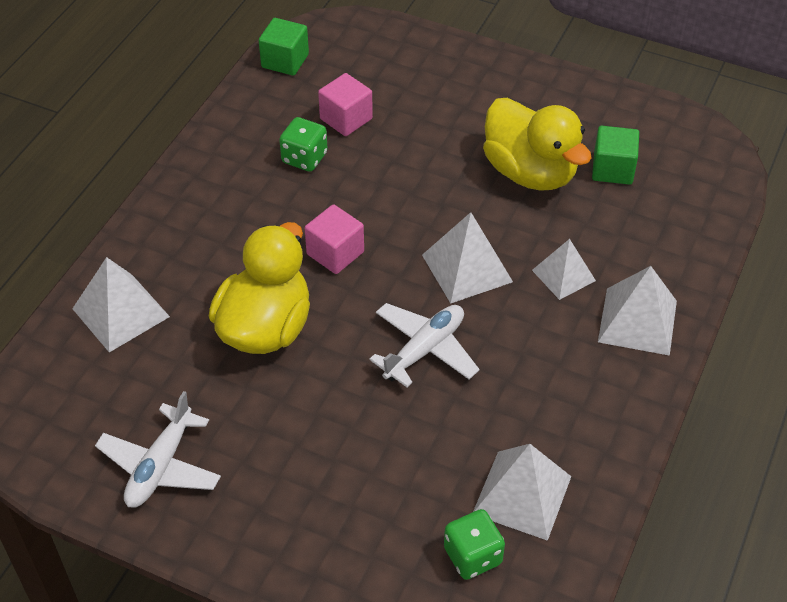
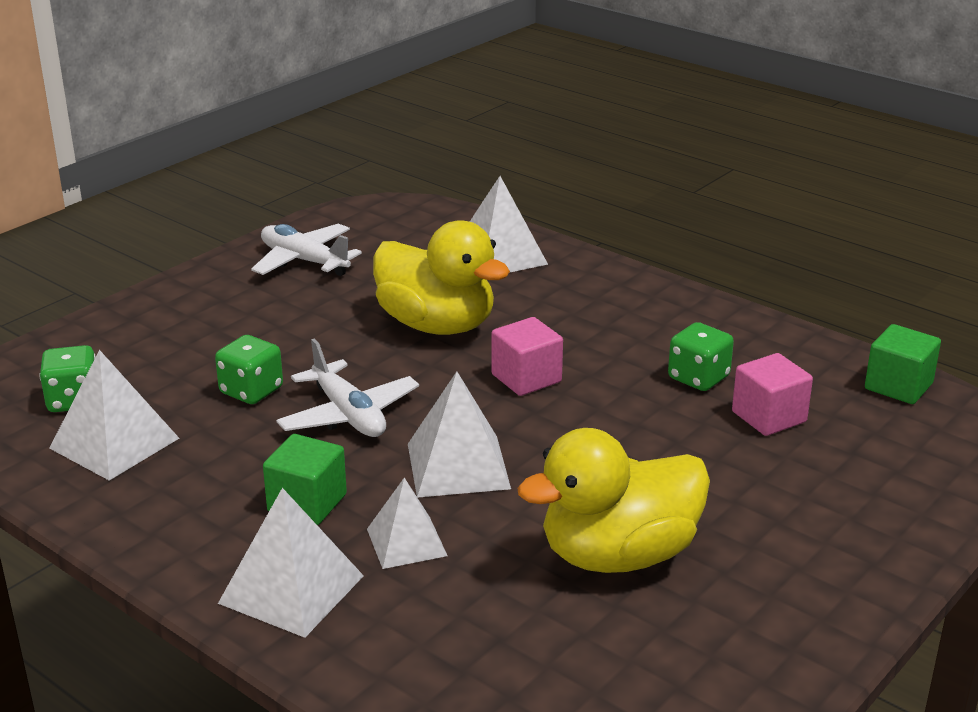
camera: 105 degrees right, 20 degrees down
green cube [592,126,639,185] -> green cube moved to [263,434,347,525]
none -> green dice [215,335,283,404]

